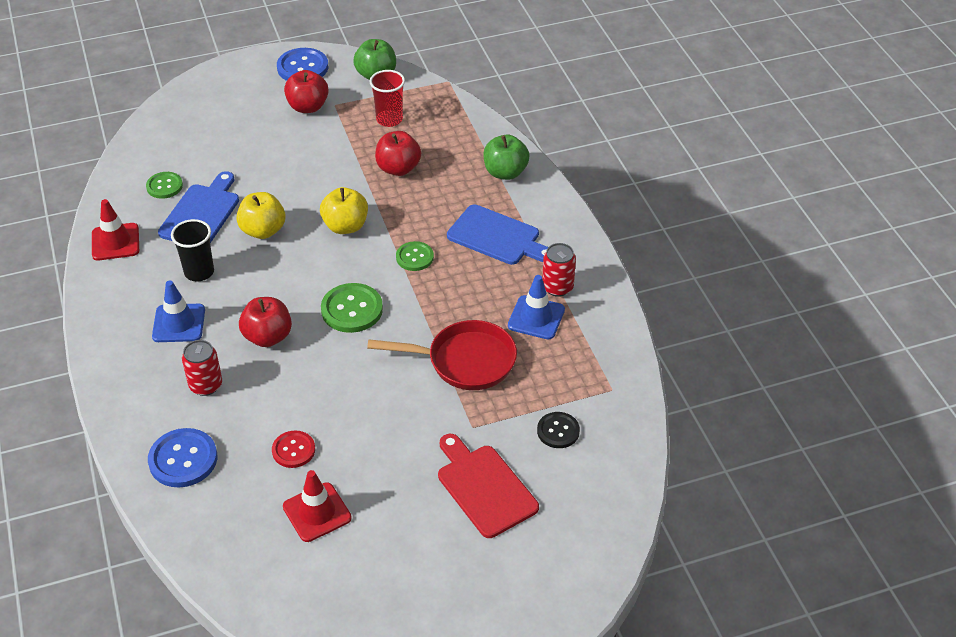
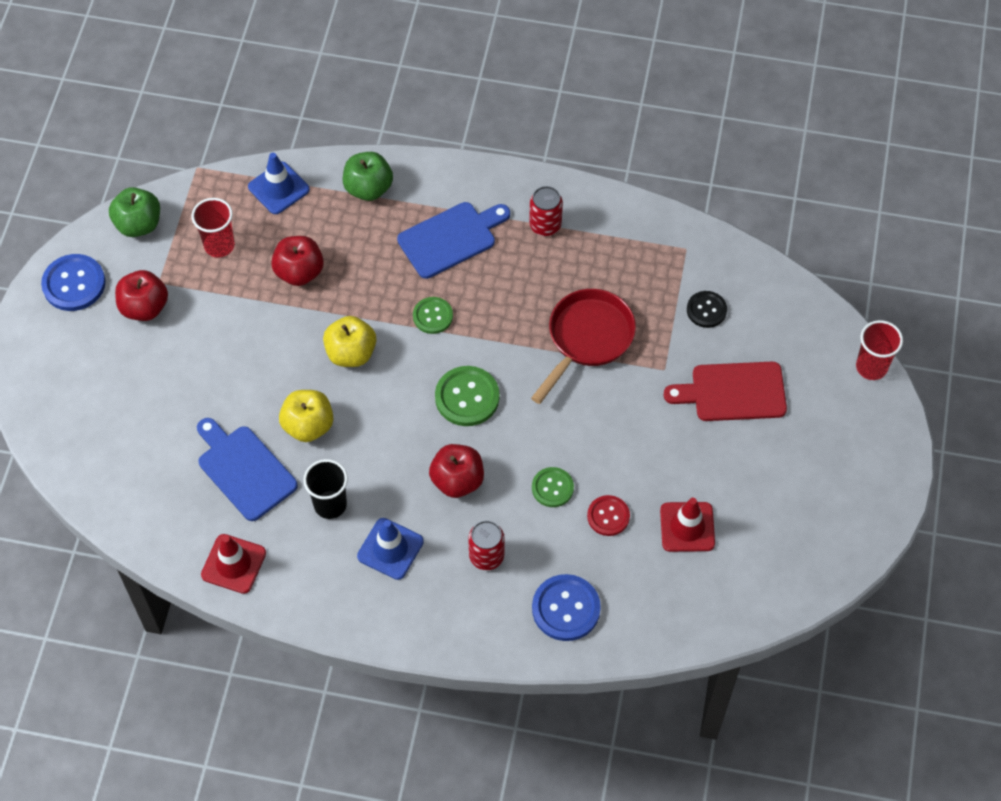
camera: 60 degrees left, 15 degrees up
green button [146,172,183,199] -> green button moved to [532,467,574,507]
blue traffic cone [508,275,565,340] -> blue traffic cone moved to [248,153,310,214]
none -> red cup [856,320,903,380]

